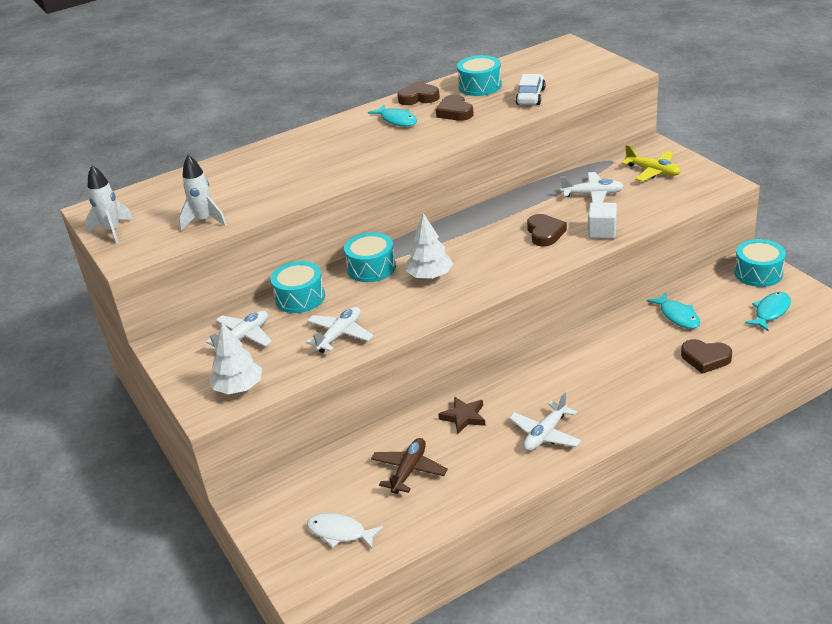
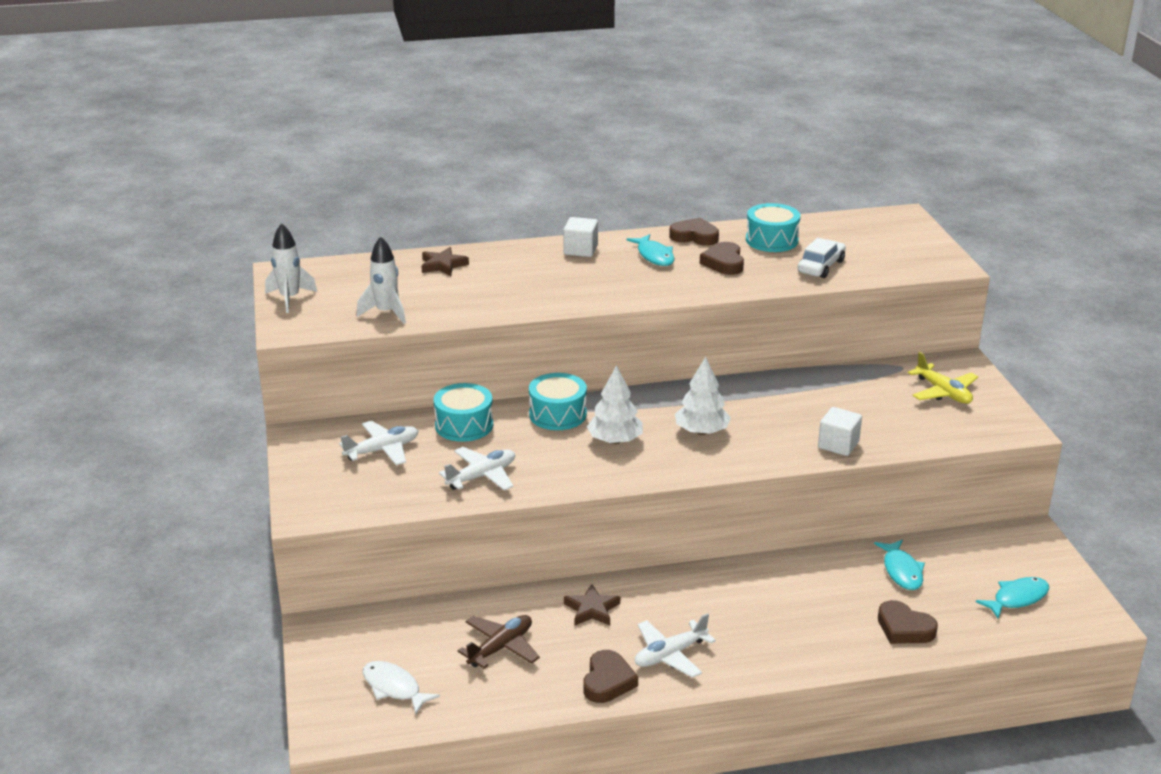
camera: 15 degrees right, 5 degrees down
white tree [209,323,262,394] -> white tree moved to [675,357,731,435]
brown heart [527,214,567,247] -> brown heart moved to [583,650,638,703]
white plane [560,172,624,203] -> none
turquoise drum [734,239,786,287] -> none
none -> brown star [422,247,469,276]
none -> white cube [563,217,598,257]

